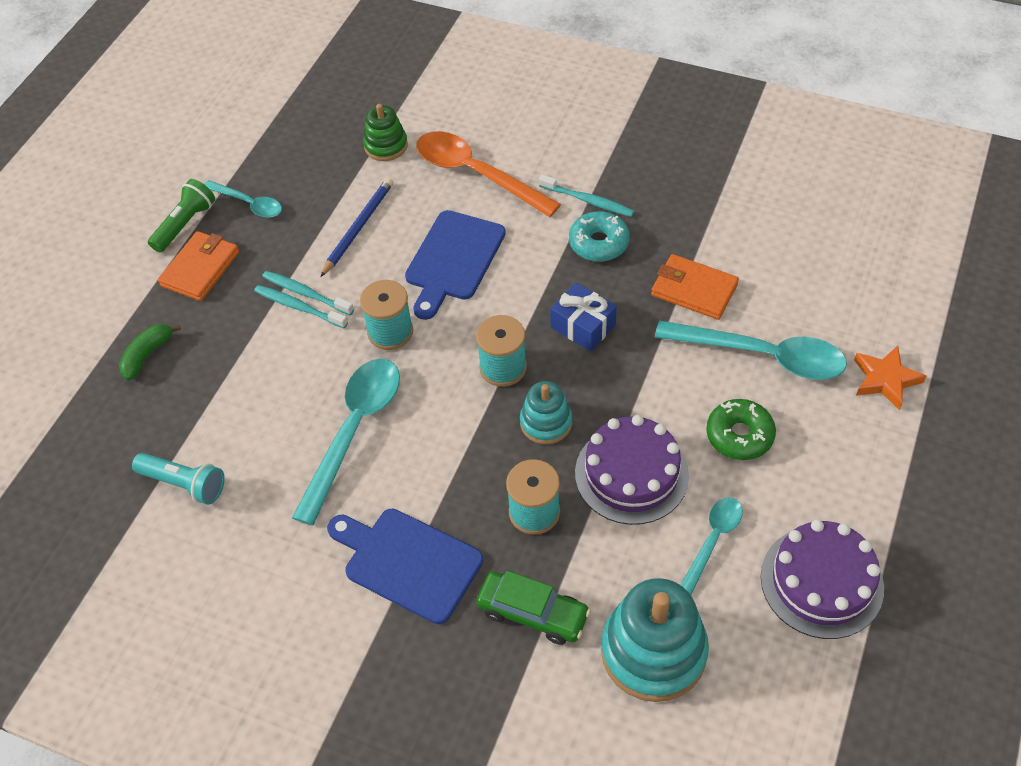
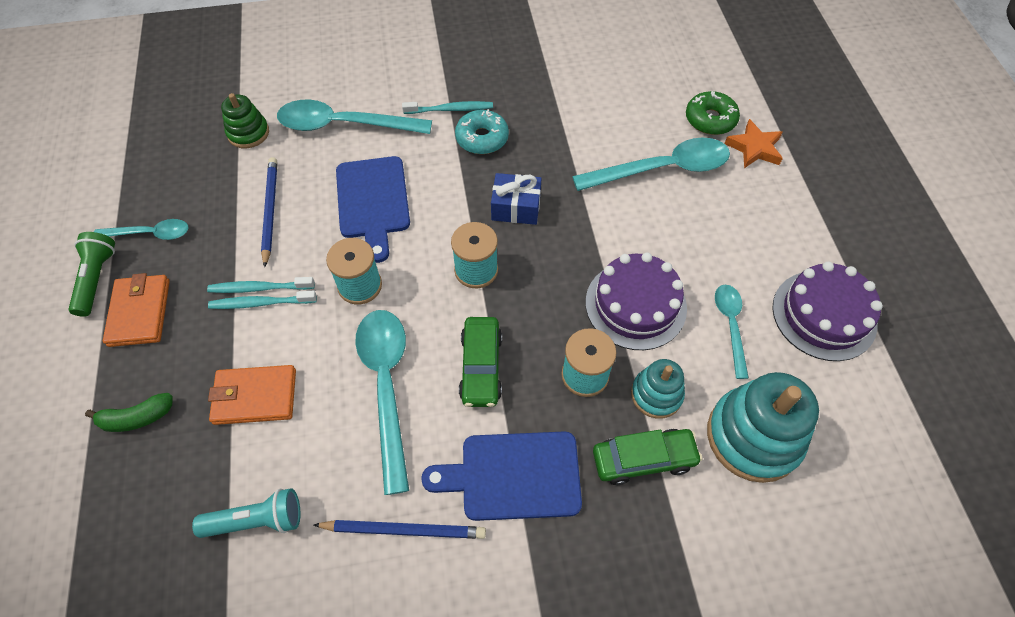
camera: 35 degrees left, 5 degrees up
green banana [119,323,181,380] -> green banana turned 105 degrees counterclockwise [85,393,173,432]
orange spoon [416,131,561,217] -> turquoise spoon [277,99,432,134]
turquoise stacking toy [520,381,572,444] -> turquoise stacking toy moved to [631,359,685,419]
orange wallet [651,254,739,320] -> orange wallet moved to [208,365,296,425]
green donut [706,399,776,460] -> green donut moved to [686,91,740,135]
none -> blue pencil [314,520,486,539]
none -> green car [459,317,502,407]

